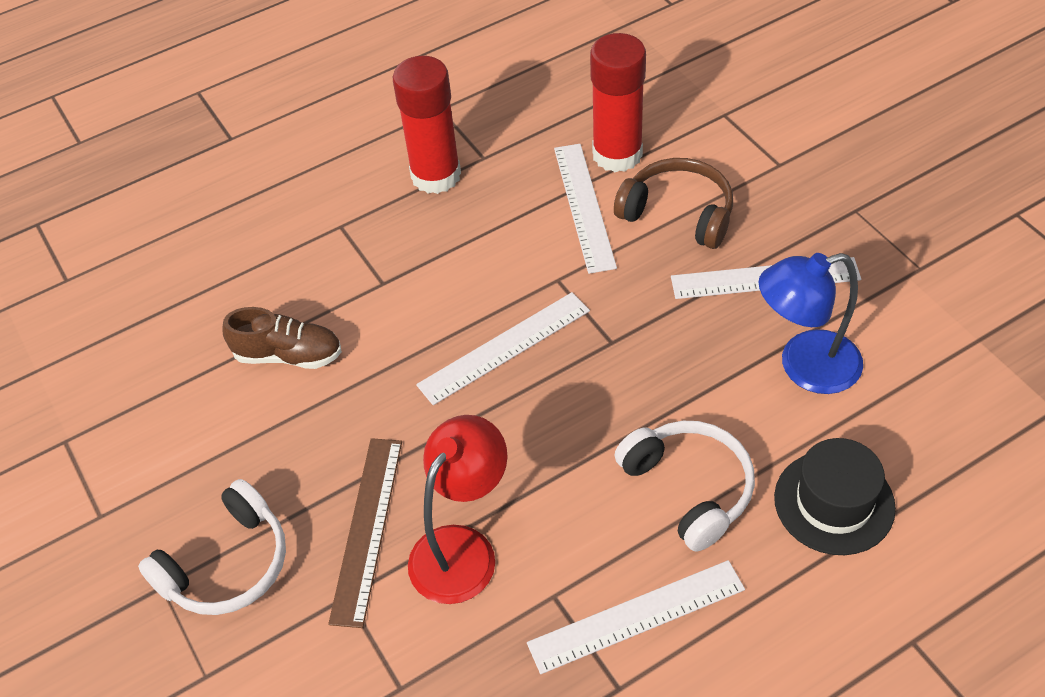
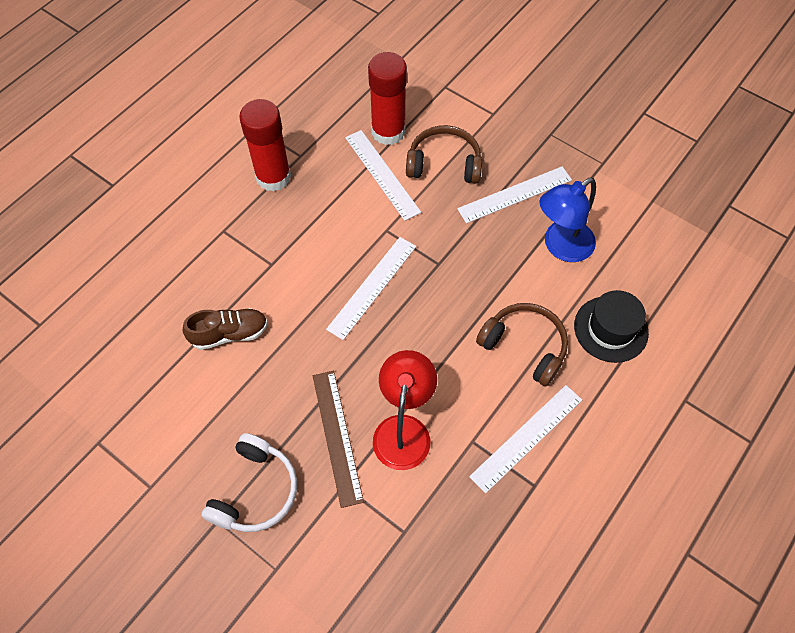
camera: 25 degrees left, 10 degrees up
white headphones [615,421,755,552] -> brown headphones [476,303,568,386]

